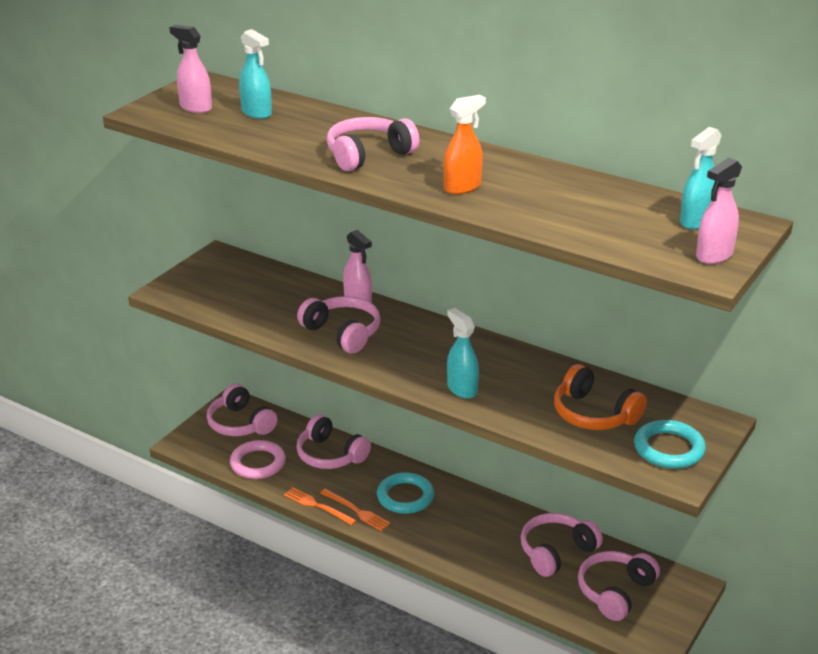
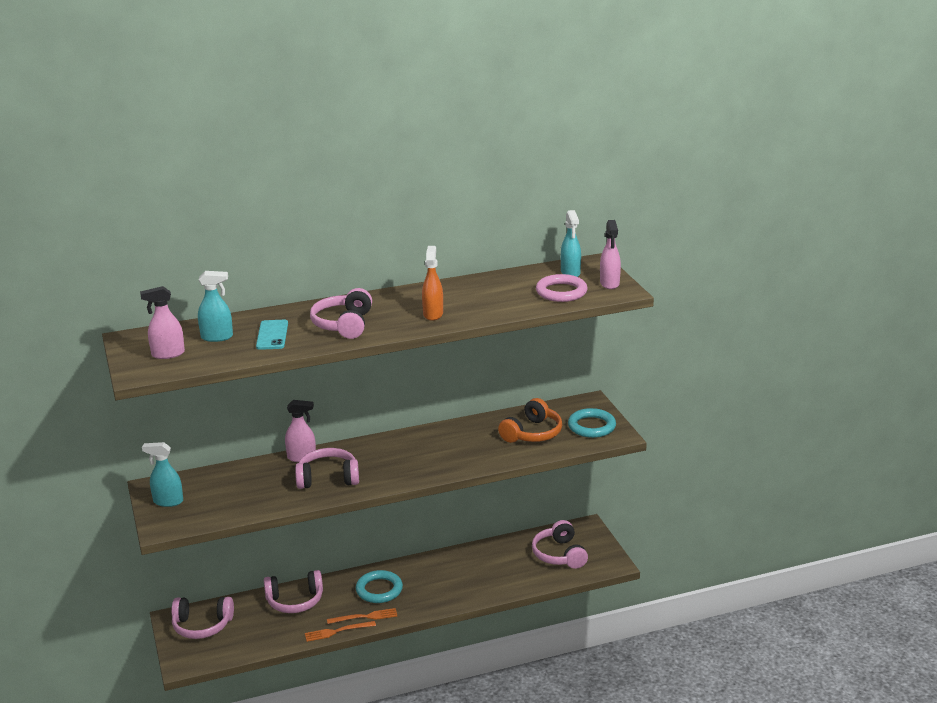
camera: 50 degrees left, 5 degrees down
pink ring [230,440,286,479] -> pink ring moved to [536,274,588,302]
turquoise spray bottle [447,308,479,399] -> turquoise spray bottle moved to [142,442,183,507]
pink headphones [521,513,603,577] -> none
orange headphones [554,364,647,430] -> orange headphones turned 45 degrees counterclockwise [498,398,562,443]
none -> turquoise phone [256,320,288,350]

